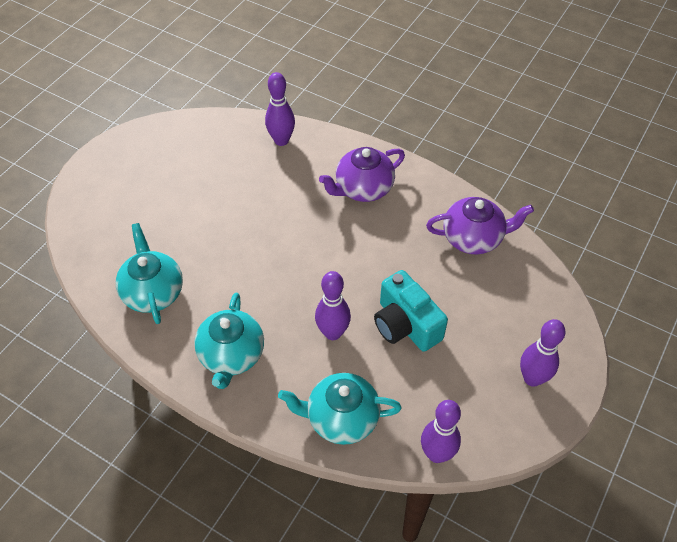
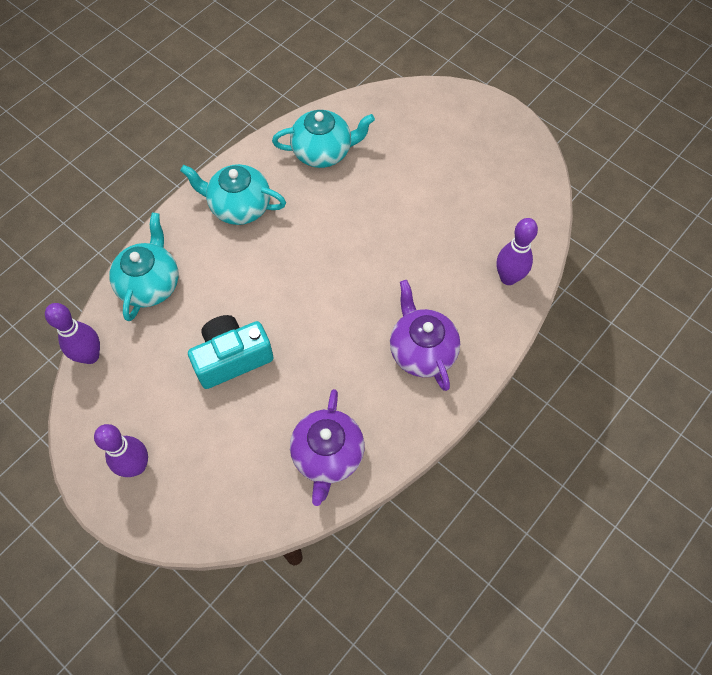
camera: 100 degrees right, 10 degrees up
purple bowling pin [315,271,351,340] -> none

